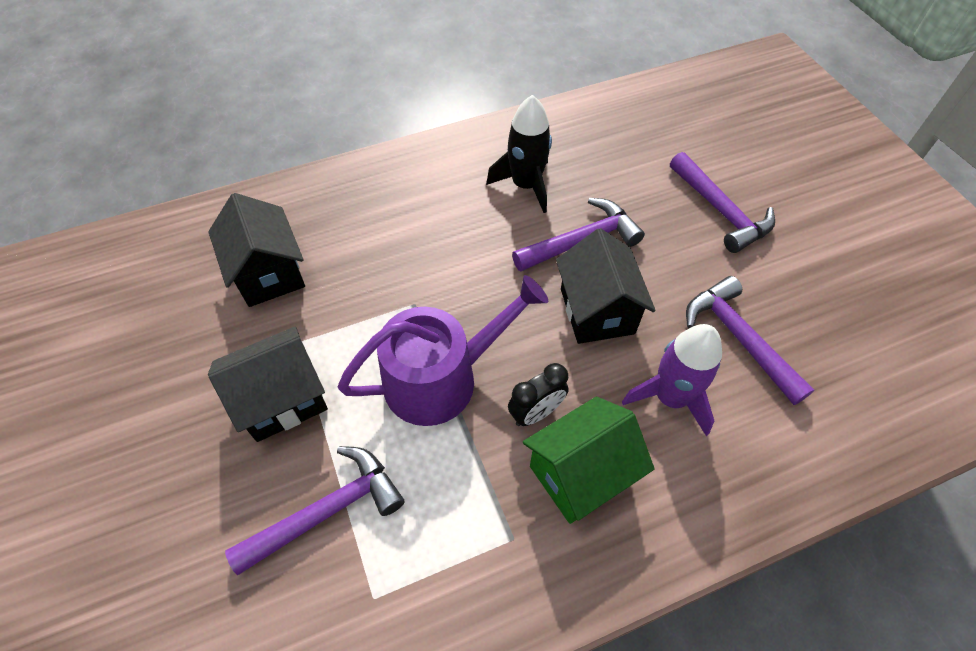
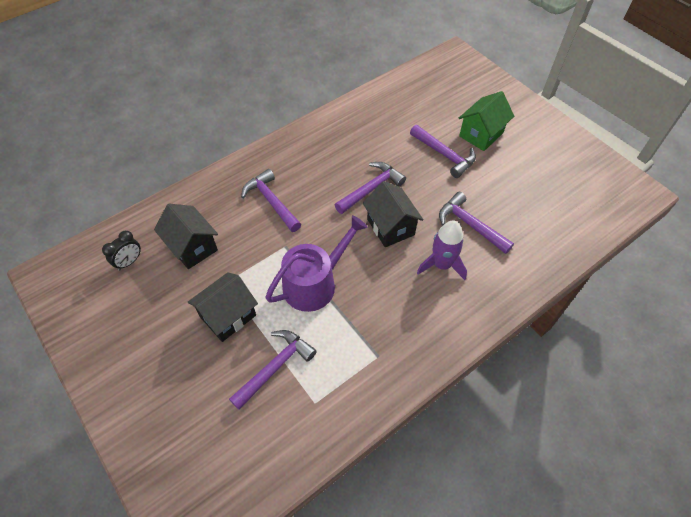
camera: 15 degrees left, 0 degrees up
black rocket [486,95,552,213] -> none
black clock [508,363,569,426] -> black clock moved to [102,231,141,270]
green house [523,396,655,524] -> green house moved to [459,91,514,151]
none -> purple hammer [241,169,301,232]

